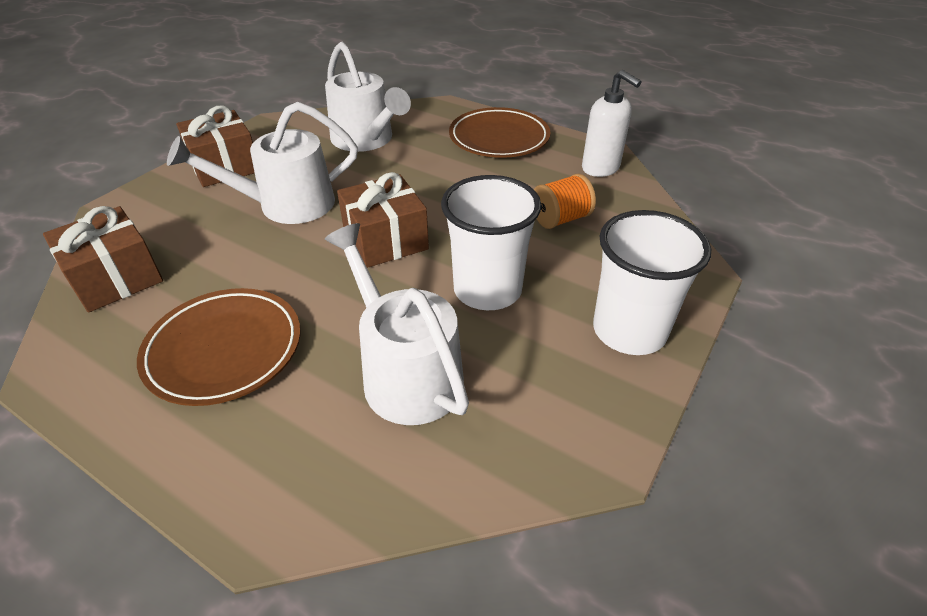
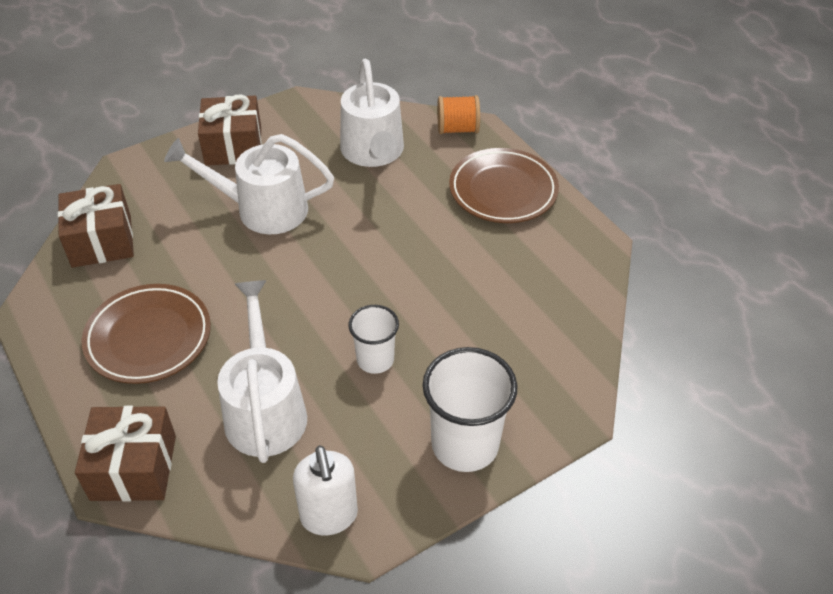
camera: 25 degrees right, 5 degrees up
brown gift [337,172,429,268] -> brown gift moved to [75,406,176,501]
white cup [441,175,541,310] -> white cup [348,305,399,374], size x0.60
orange spool [534,174,596,229] -> orange spool moved to [437,95,480,134]
white soap dispenser [582,70,641,177] -> white soap dispenser moved to [293,446,358,535]

